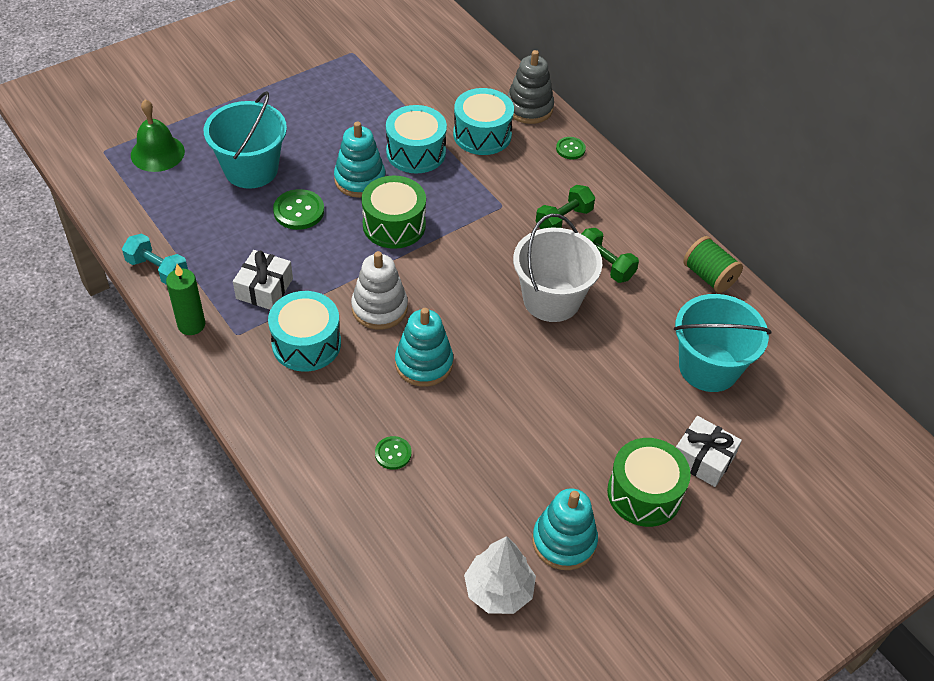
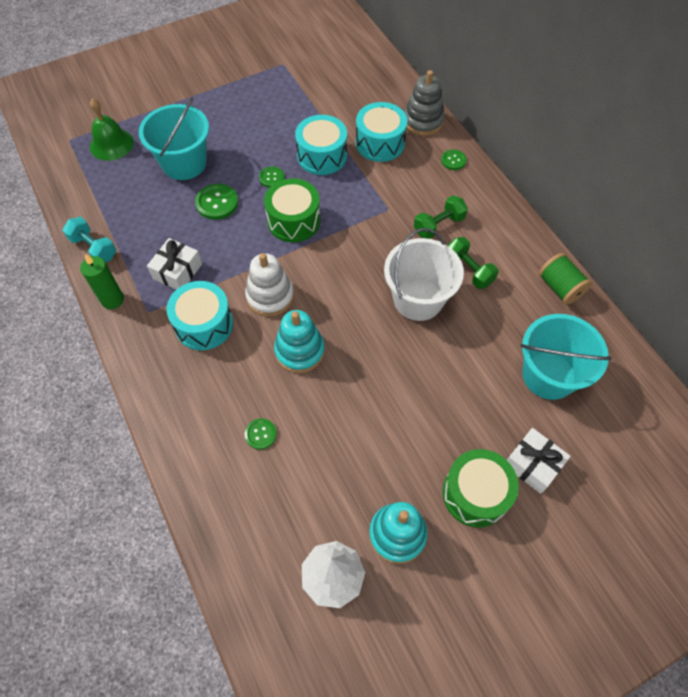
camera: 10 degrees right, 10 degrees up
turquoise stacking toy [334,121,385,198] -> green button [259,166,285,188]

